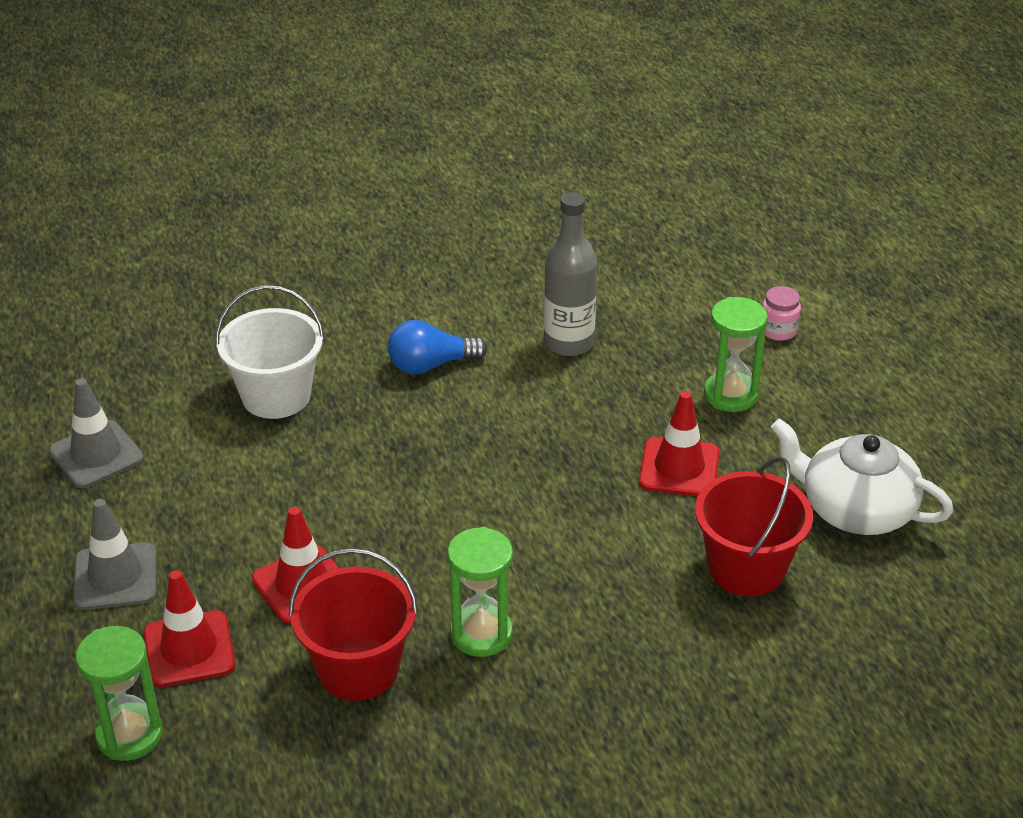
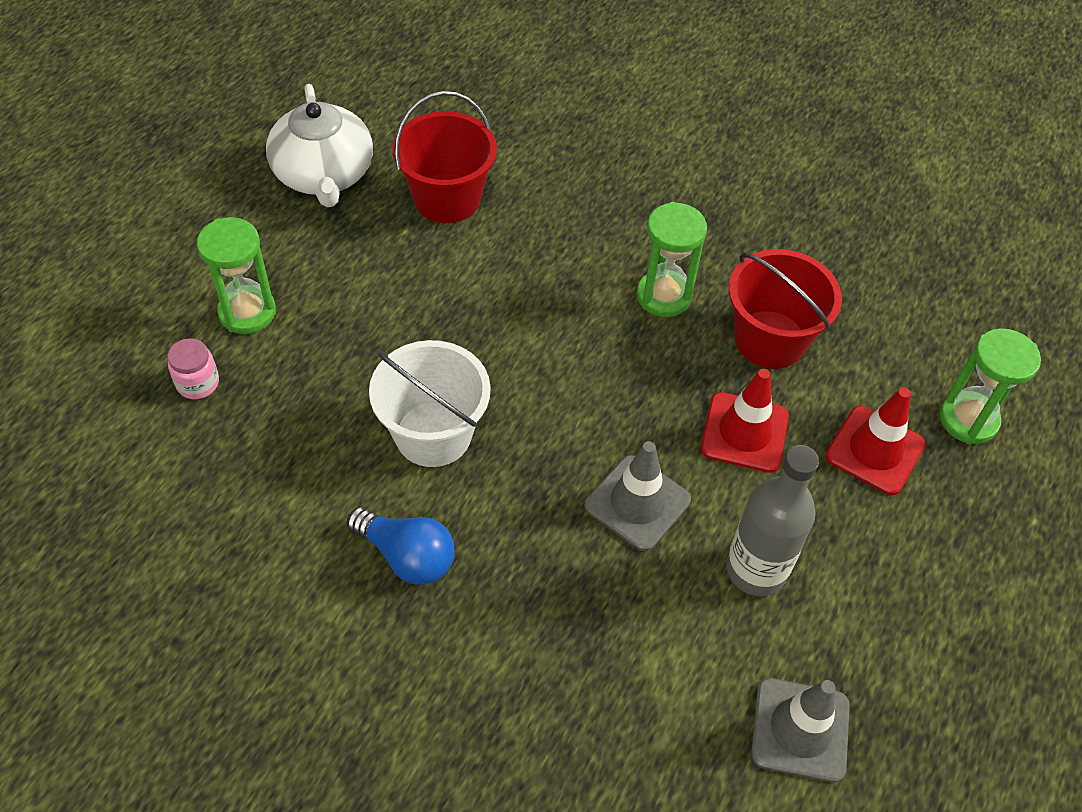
camera: 135 degrees left, 15 degrees up
grey traffic cone [73,499,156,610] -> grey traffic cone moved to [584,441,691,551]
white bucket [215,285,325,419] -> white bucket moved to [369,340,491,467]
grey bottle [544,192,597,356] -> grey bottle moved to [726,445,819,596]
red traffic cone [639,391,719,496] -> none
pink jar [763,286,801,341] -> pink jar moved to [168,338,219,399]

